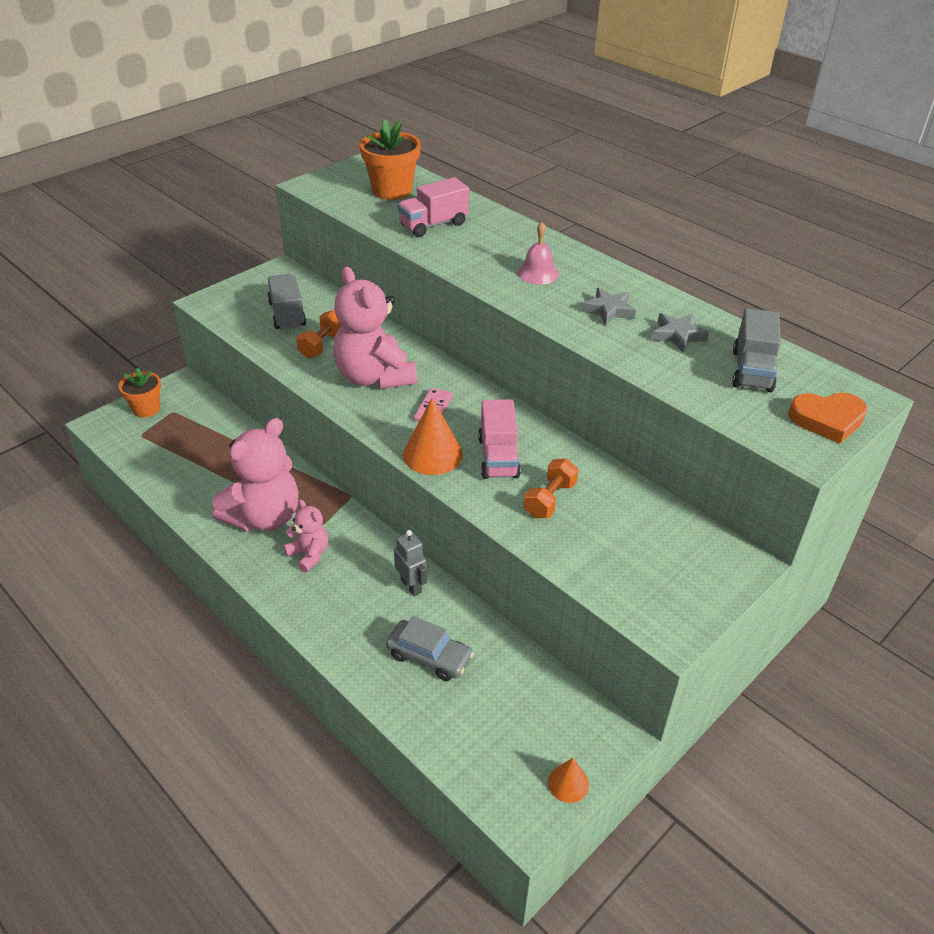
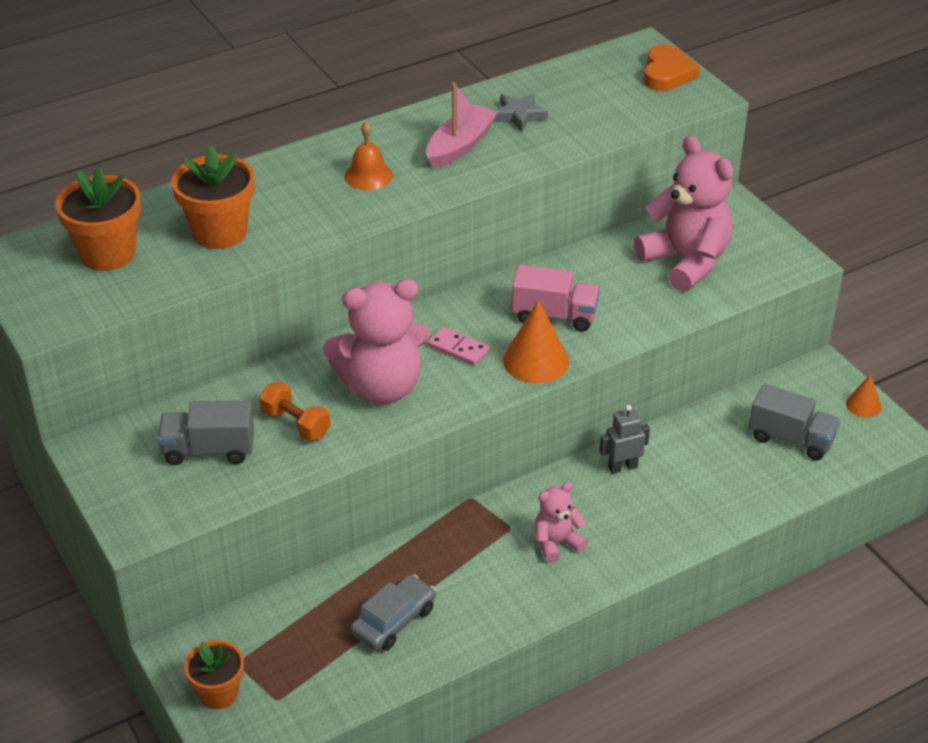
camera: 75 degrees left, 0 degrees up
pink teddy bear [212,418,299,531] -> pink teddy bear moved to [634,136,733,292]
grey car [386,616,474,681] -> grey car moved to [350,574,436,651]
pink truck [397,177,469,237] -> orange flower pot [171,145,255,249]
pink bell [517,222,559,285] -> orange bell [345,122,393,190]
orange dumbbell [524,459,578,518] -> none
grey star [581,288,636,326] -> pink boat [426,83,498,168]
grey truck [732,308,781,392] -> grey truck moved to [749,384,840,461]

